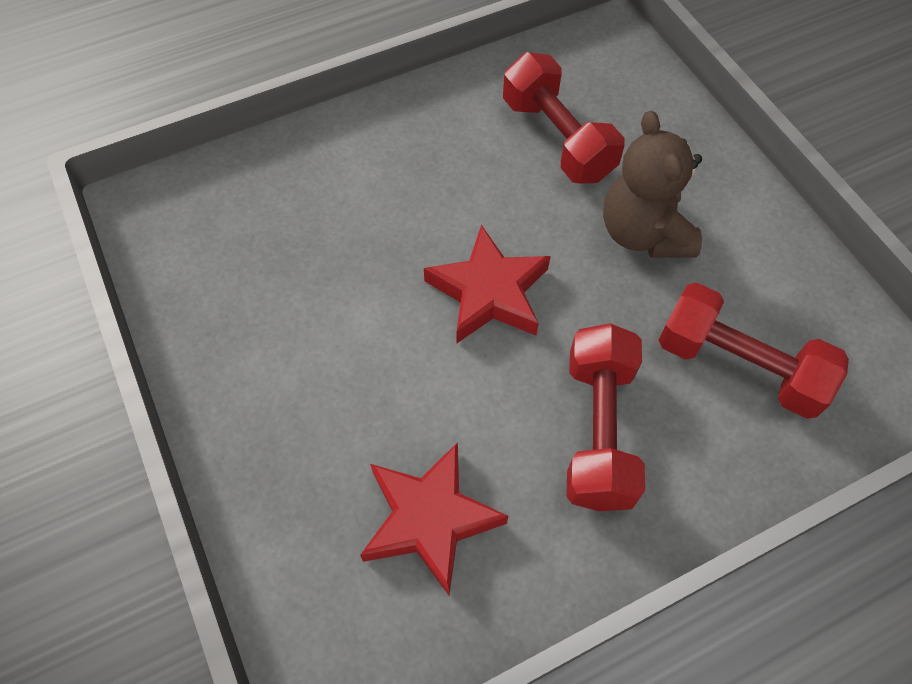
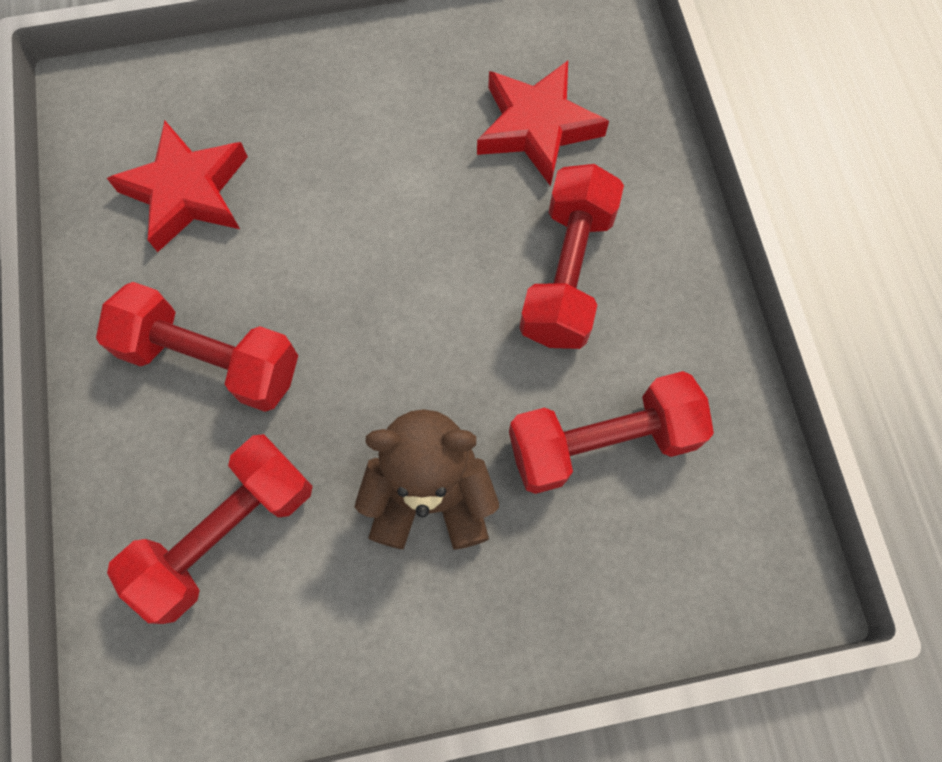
camera: 105 degrees right, 10 degrees up
red star [424,225,551,343] -> red star moved to [477,61,609,186]
none -> red dumbbell [519,164,624,349]

